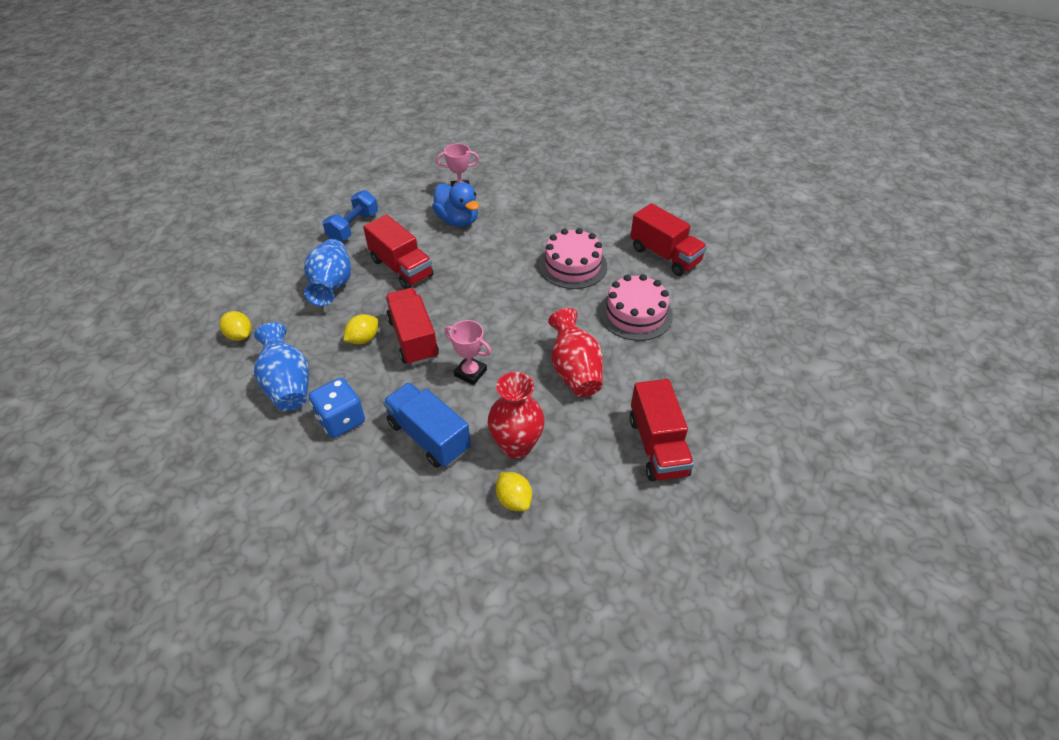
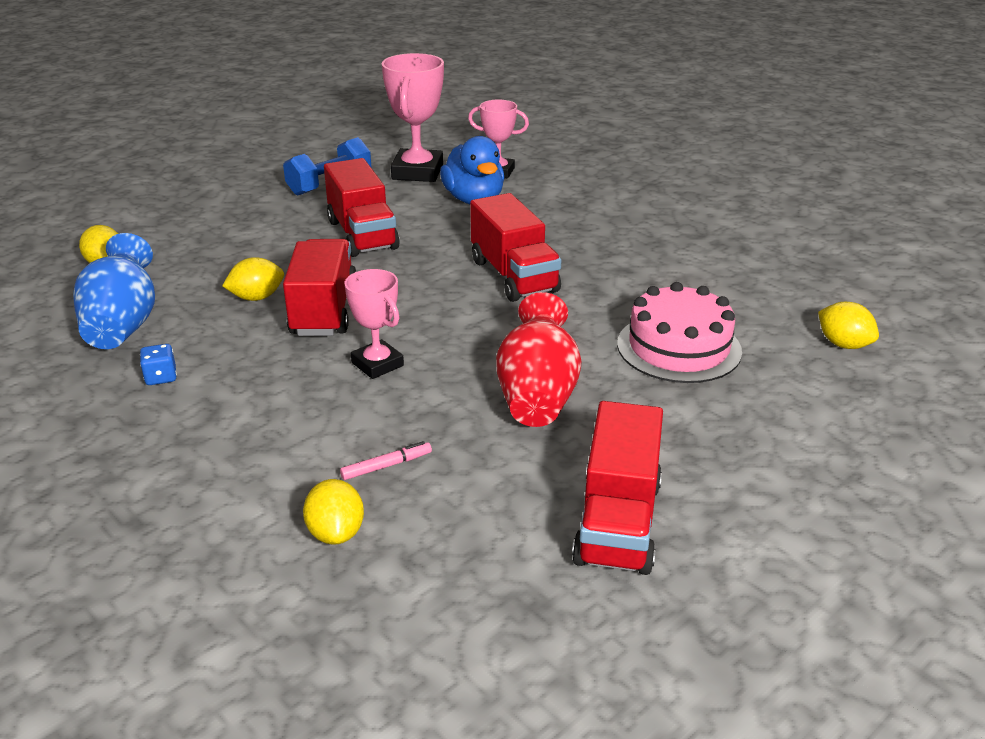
camera: 20 degrees right, 15 degrees down
blue vase [304,239,351,306] -> none
blue dice [309,378,365,438] -> blue dice [140,344,177,385], size x0.50
blue truck [383,382,471,468] -> none
red vase [488,372,545,459] -> pink marker [340,441,432,480]
pink cake [539,228,607,289] -> none
red truck [630,203,707,276] -> red truck moved to [470,193,561,302]
none -> pink trophy [382,53,444,182]
none -> yellow lemon [818,302,879,349]

